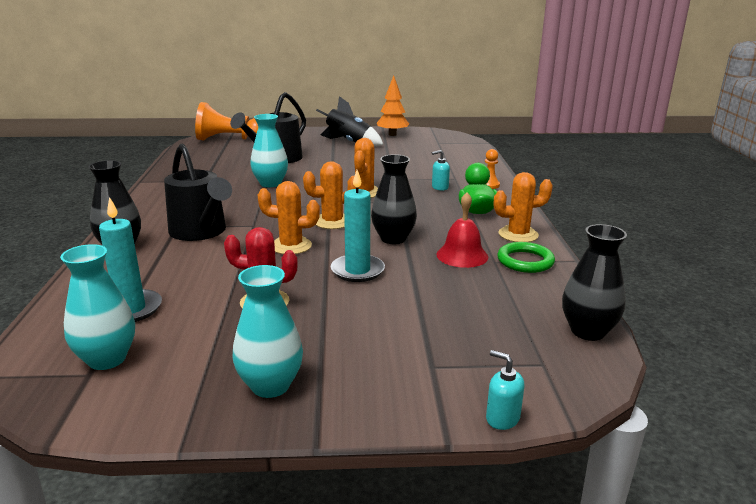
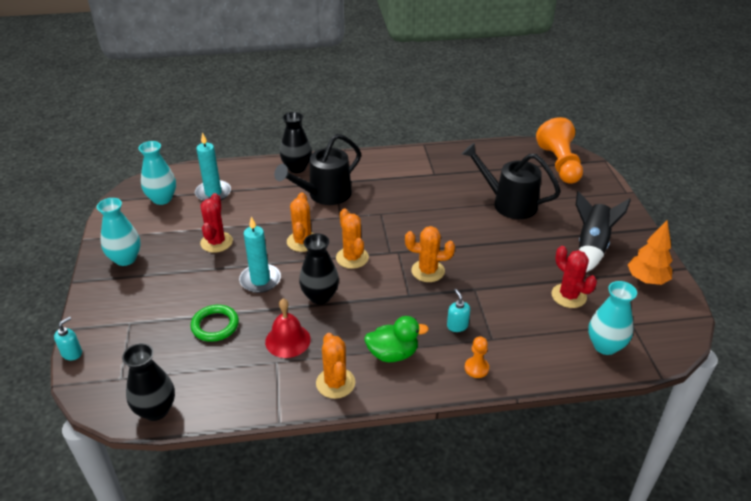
camera: 85 degrees right, 15 degrees up
turquoise vase [250,114,288,187] -> turquoise vase moved to [588,281,637,355]
green ring [497,242,555,273] -> green ring moved to [191,305,239,342]
none -> red cactus [552,246,597,308]

